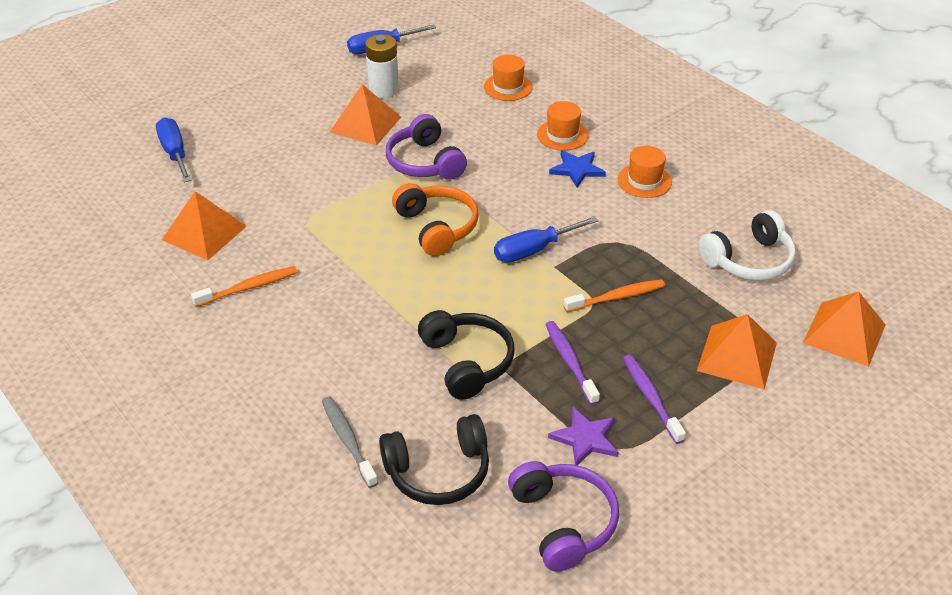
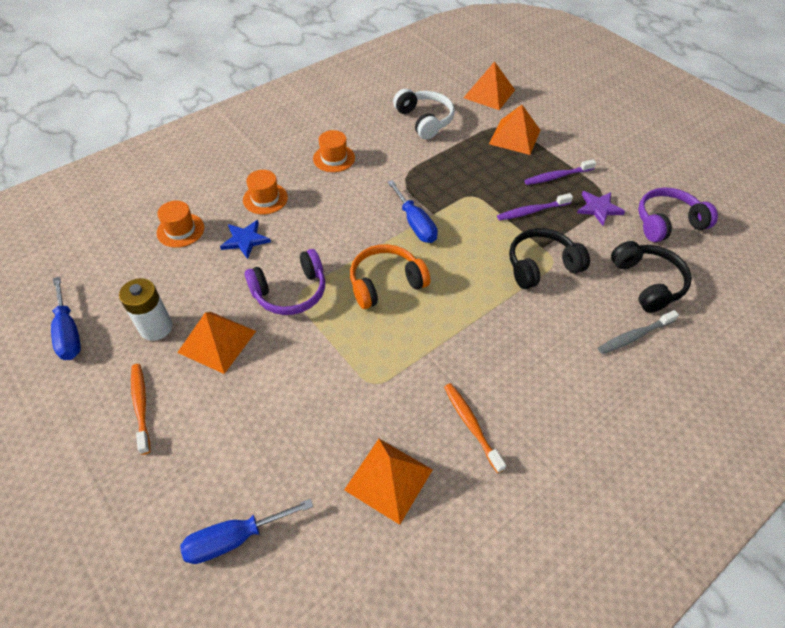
camera: 90 degrees left, 10 degrees up
blue star [549,150,606,187] -> blue star moved to [220,220,271,259]
orange toothbrush [564,279,665,312] -> orange toothbrush moved to [131,364,150,455]

